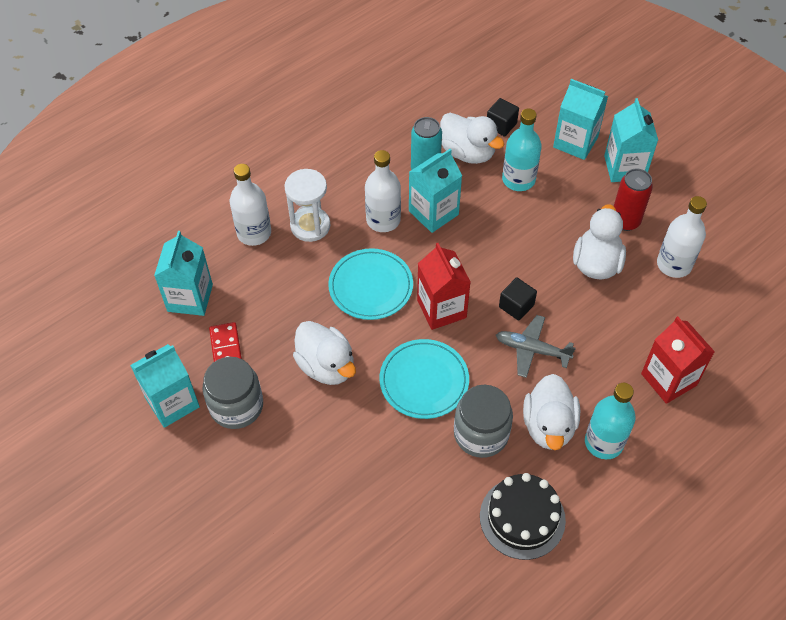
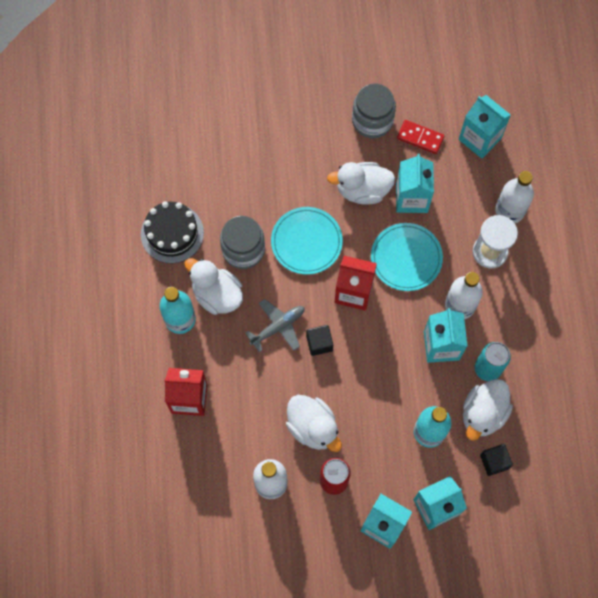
camera: 125 degrees right, 15 degrees up
turquoise carton [130,344,200,428] -> turquoise carton moved to [396,154,434,213]
white duck [440,113,504,164] -> white duck turned 45 degrees counterclockwise [463,379,513,441]

